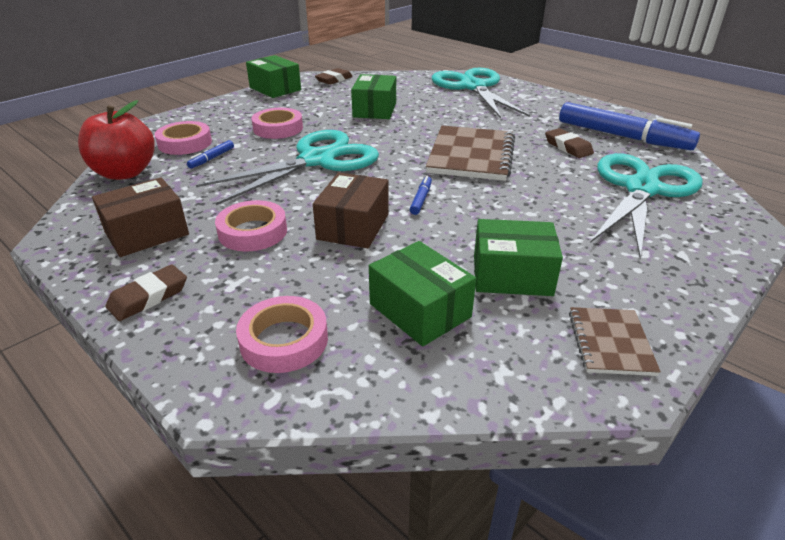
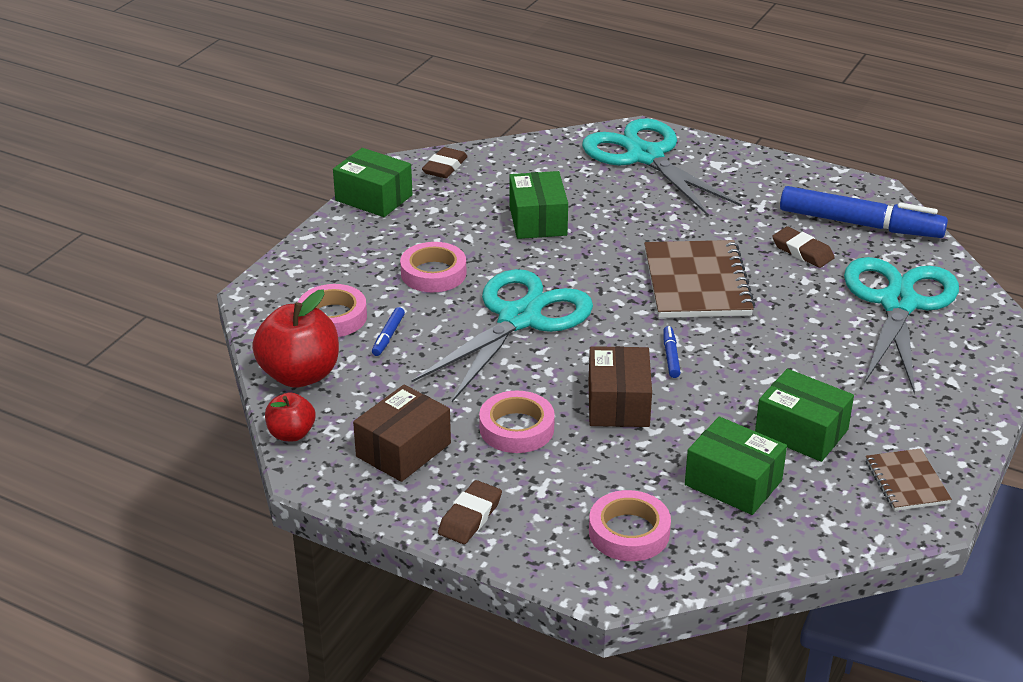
camera: 15 degrees left, 0 degrees up
green box [474,219,563,296] -> green box turned 45 degrees clockwise [755,369,854,462]
none -> red apple [265,392,315,441]

